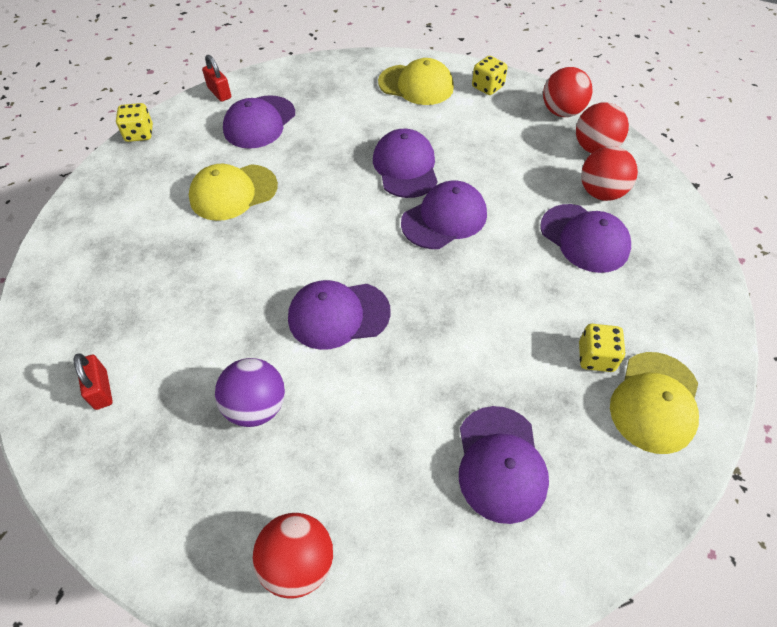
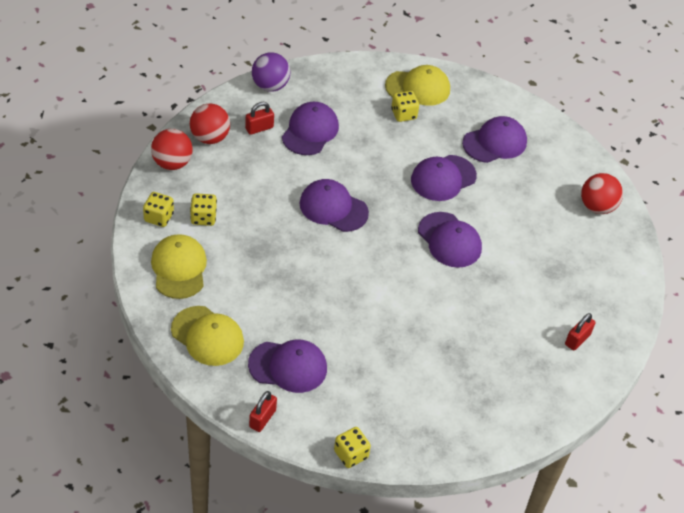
camera: 120 degrees left, 5 degrees down
yellow cap [189,164,278,221] -> yellow cap moved to [171,306,244,366]
purple ball [215,358,285,427] -> purple ball moved to [252,52,291,92]
purple cap [373,129,438,198] -> purple cap moved to [411,155,477,201]
red ball [581,146,638,201] -> red padlock [245,102,274,135]
none -> yellow dice [190,193,217,226]

